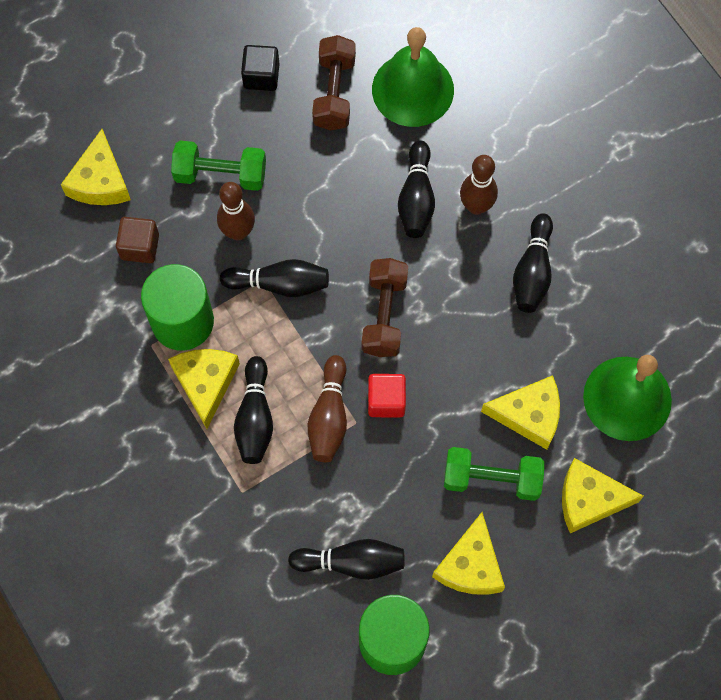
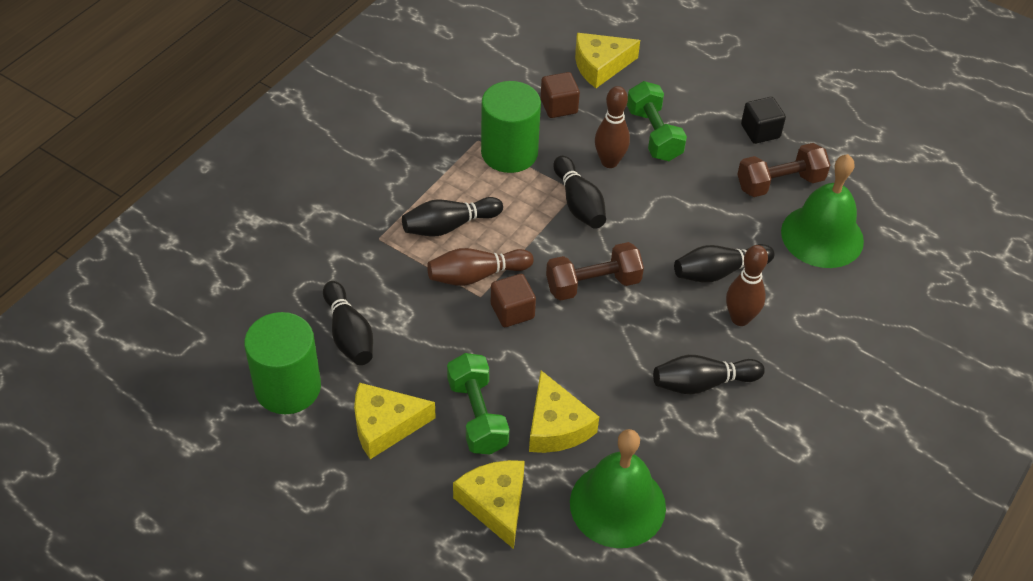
camera: 65 degrees right, 20 degrees down
yellow cheese [168,349,240,429] -> none
red cube [368,374,406,417] -> brown cube [491,274,536,327]

